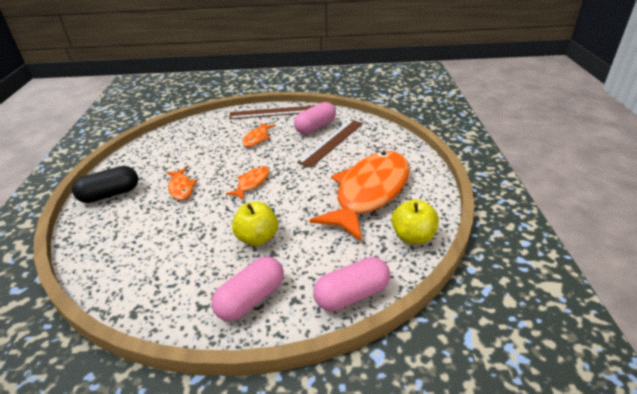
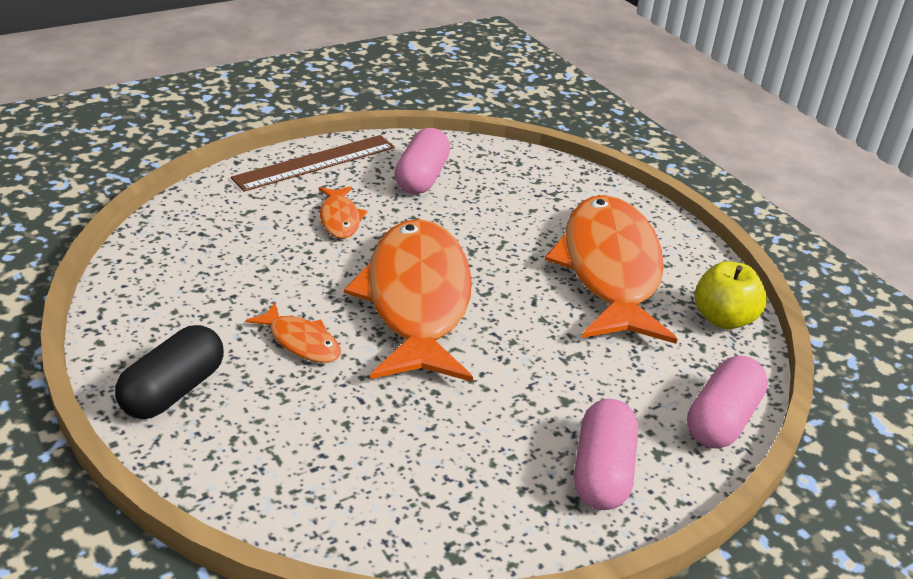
camera: 35 degrees left, 0 degrees up
orange fish [226,166,270,200] -> orange fish [344,219,473,382], size x2.40
yellow apple [232,201,278,246] -> none
brown ruler [297,120,363,168] -> none

